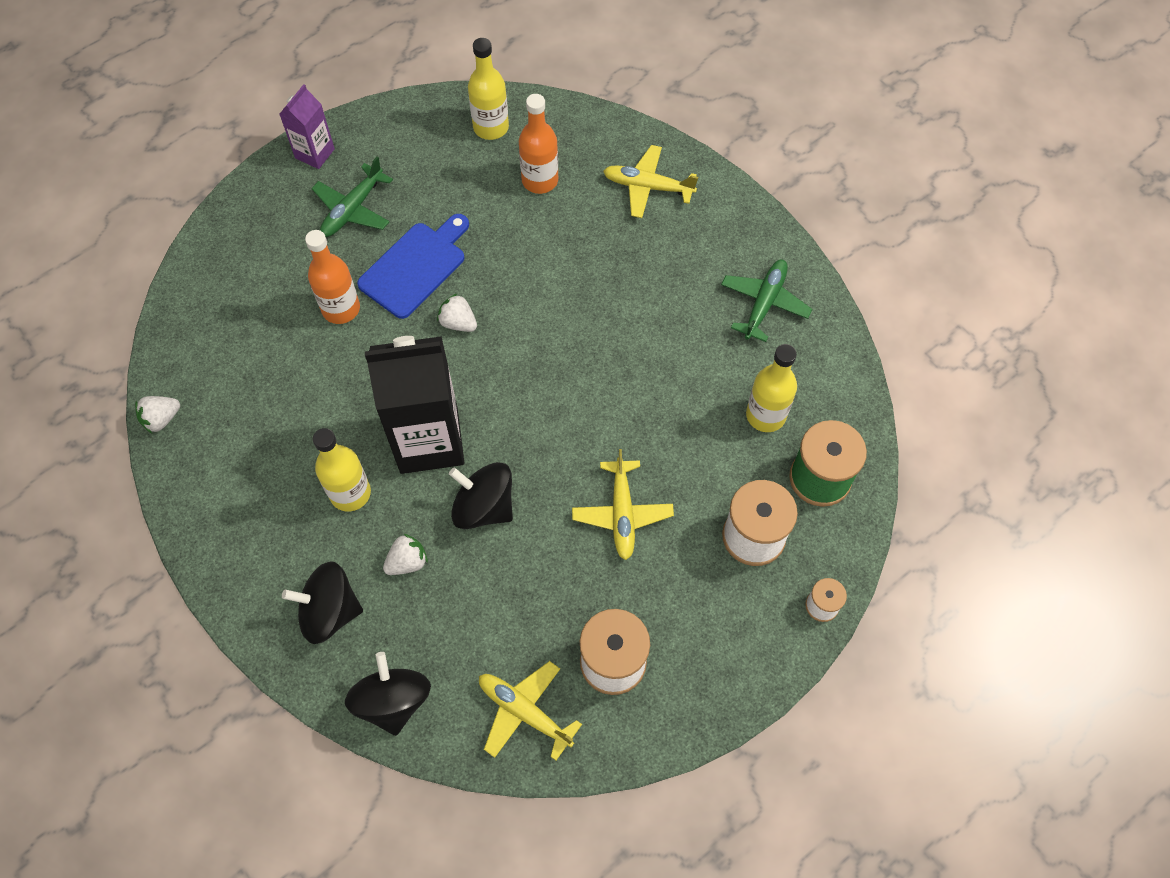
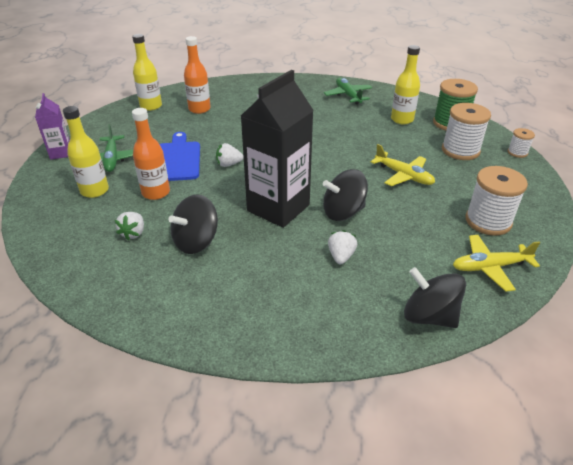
camera: 45 degrees left, 25 degrees down
white strawberry [135,396,180,433] -> white strawberry moved to [115,212,144,241]
black spinning top [282,561,363,644] -> black spinning top moved to [168,194,218,254]
yellow bottle [313,428,371,512] -> yellow bottle moved to [63,106,109,198]
yellow plane [603,145,698,218] -> none

